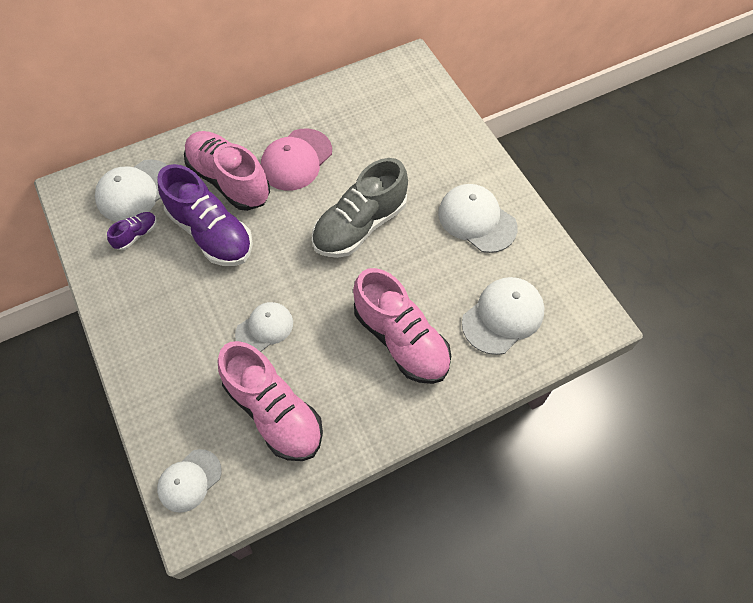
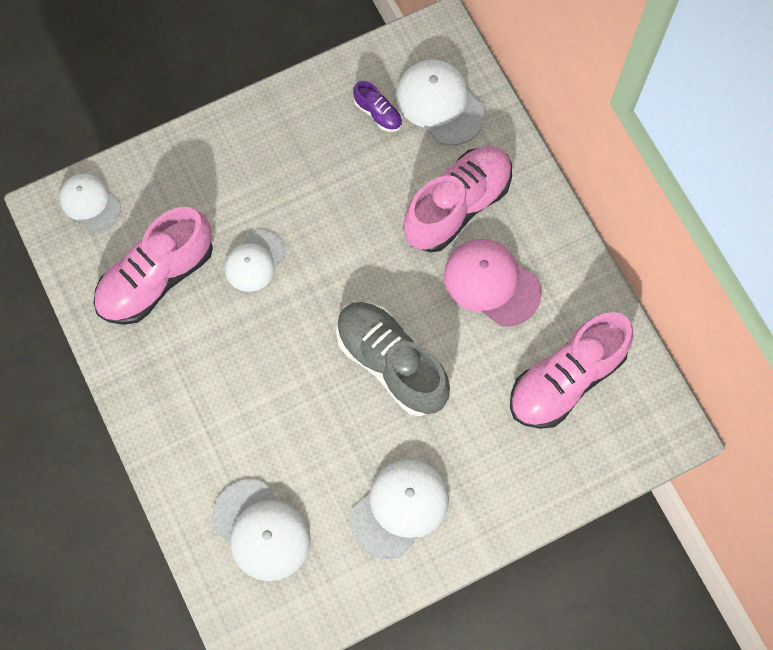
camera: 90 degrees right, 10 degrees up
purple shoe [157,164,253,266] -> none
white cap [235,302,293,352] -> white cap turned 75 degrees clockwise [225,230,285,292]
pink shoe [353,268,451,384] -> pink shoe moved to [510,312,634,429]

